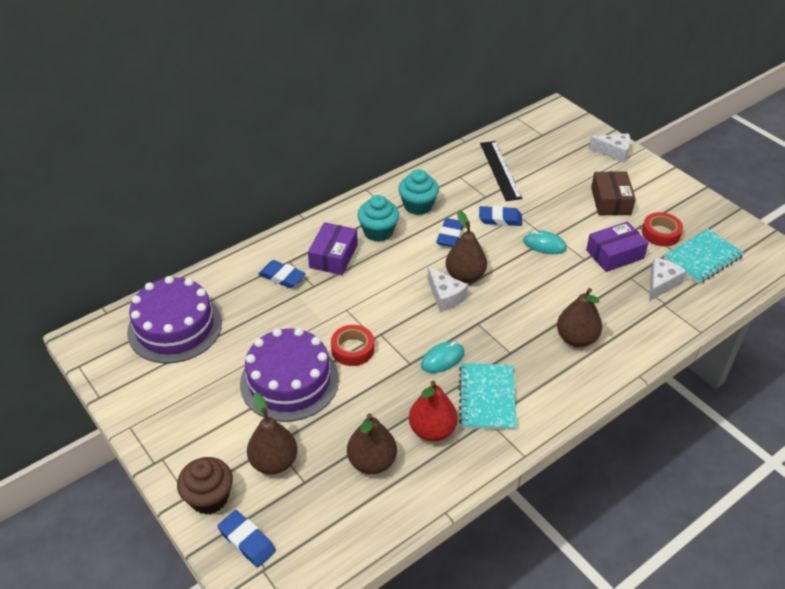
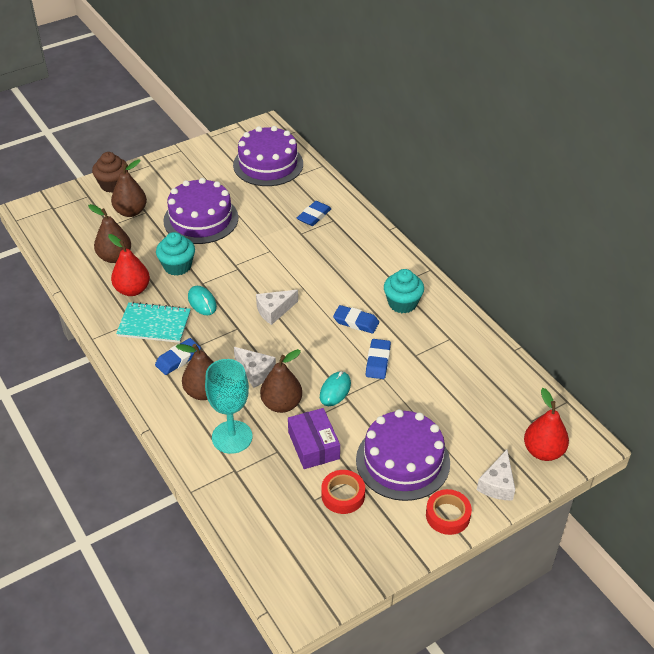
camera: 95 degrees right, 0 degrees up
blue eraser [217,510,276,567] -> blue eraser moved to [155,338,201,375]
purple box [308,222,358,275] -> none
red tape [331,325,374,366] -> red tape moved to [426,489,472,535]
turquoise cupcake [357,195,399,242] -> turquoise cupcake moved to [156,232,195,276]
brown pear [445,210,487,283] -> brown pear moved to [260,349,302,413]
black ruler [480,141,522,201] -> none
brown box [591,171,636,215] -> purple cake [356,409,450,501]
white cheese [649,257,686,301] -> white cheese moved to [234,347,276,388]
turquoise notebook [664,229,744,284] -> none
none -> turquoise goblet [205,359,253,454]
none -> red pear [524,388,569,461]

